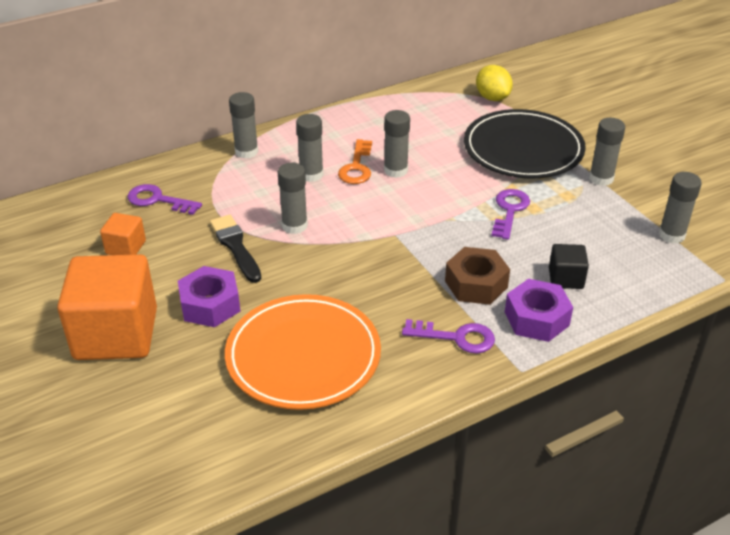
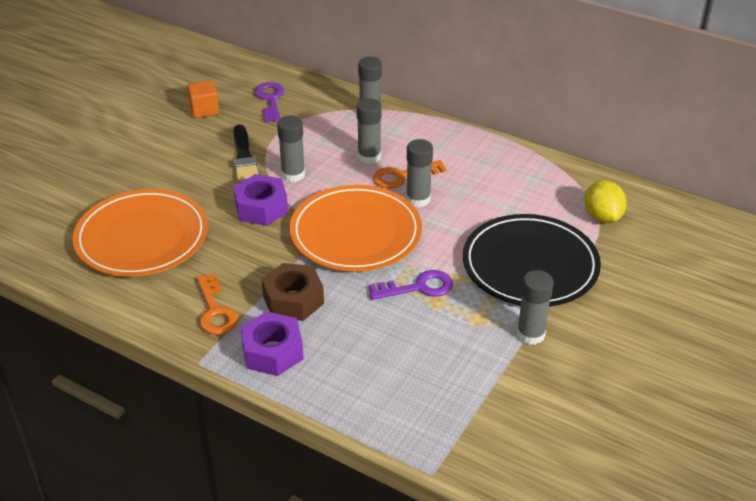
camera: 60 degrees right, 0 degrees up
orange cube [57,254,157,360] -> none
purple nut [178,266,241,327] -> purple nut moved to [233,174,288,226]
black brush [210,215,261,283] -> black brush turned 135 degrees clockwise [234,124,258,181]
purple key [402,319,495,353] -> orange key [197,273,238,335]
yellow lemon [476,65,513,101] -> yellow lemon turned 45 degrees counterclockwise [585,180,627,223]
black cube [549,244,589,289] -> none
grey glue stick [659,172,702,244] -> none
none -> orange plate [290,185,422,272]

